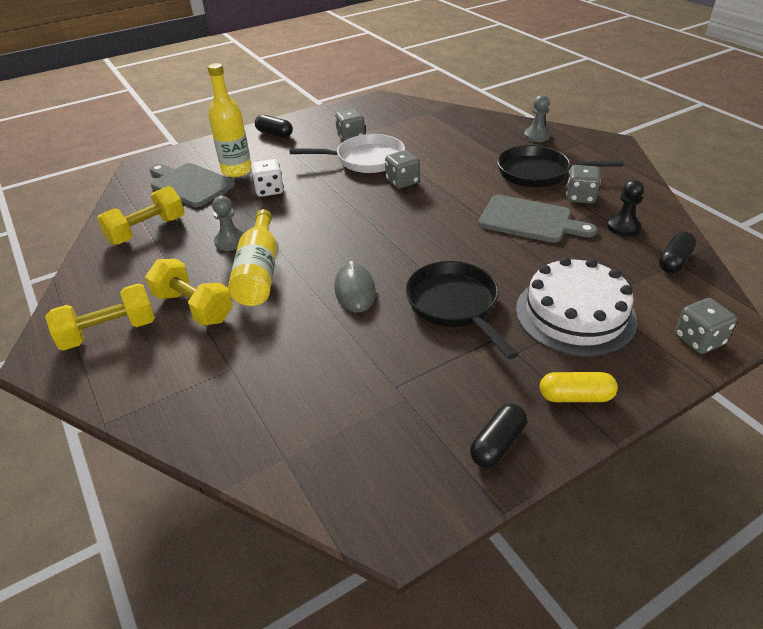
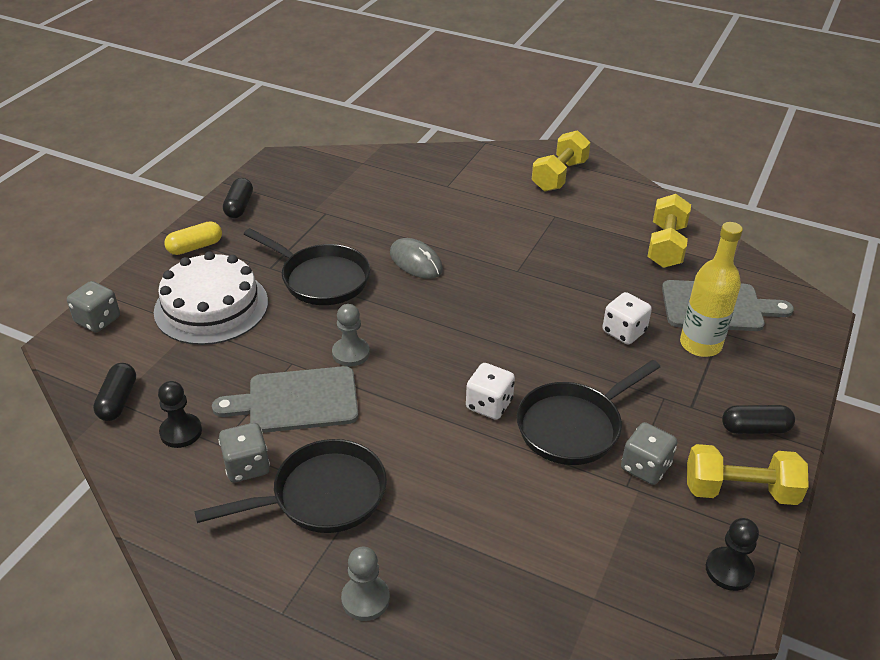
camera: 145 degrees right, 0 degrees up
yellow dumbbell [145,259,233,326] -> yellow dumbbell moved to [687,444,809,505]
grey pawn [212,196,244,251] -> grey pawn moved to [332,304,370,367]
yellow bottle [228,209,277,306] -> none
white pan [290,134,405,173] -> black pan [517,360,660,465]
grey dice [385,150,420,189] -> white dice [466,363,515,420]
none -> black pawn [706,518,759,591]

